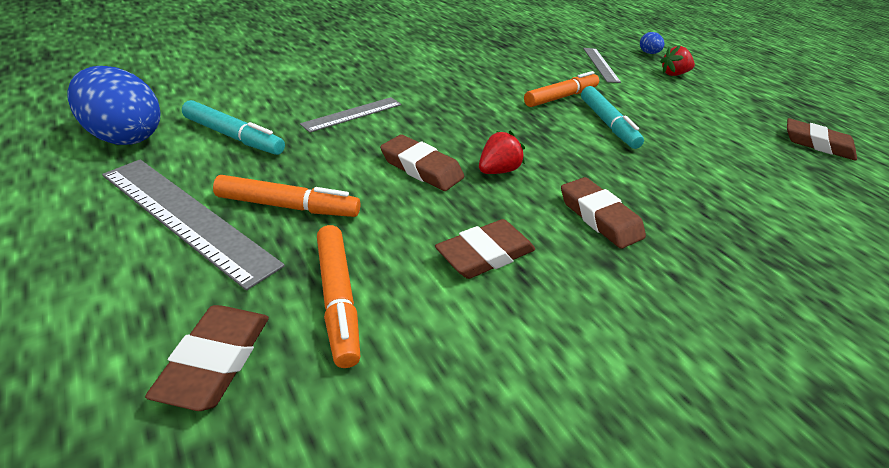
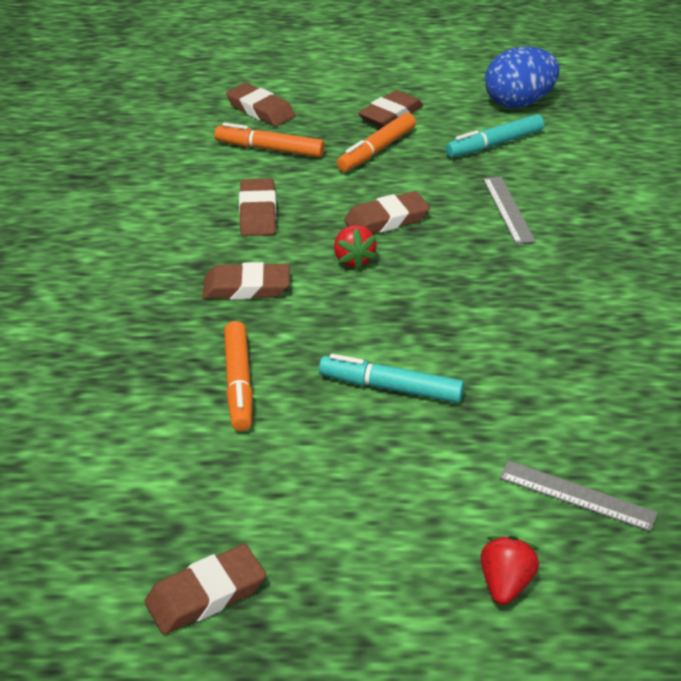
camera: 125 degrees right, 0 degrees up
grey ruler [102,160,285,290] -> brown eraser [358,90,423,128]
orange marker [524,71,599,107] -> orange marker moved to [224,321,253,431]
blue egg [640,32,665,54] -> none

